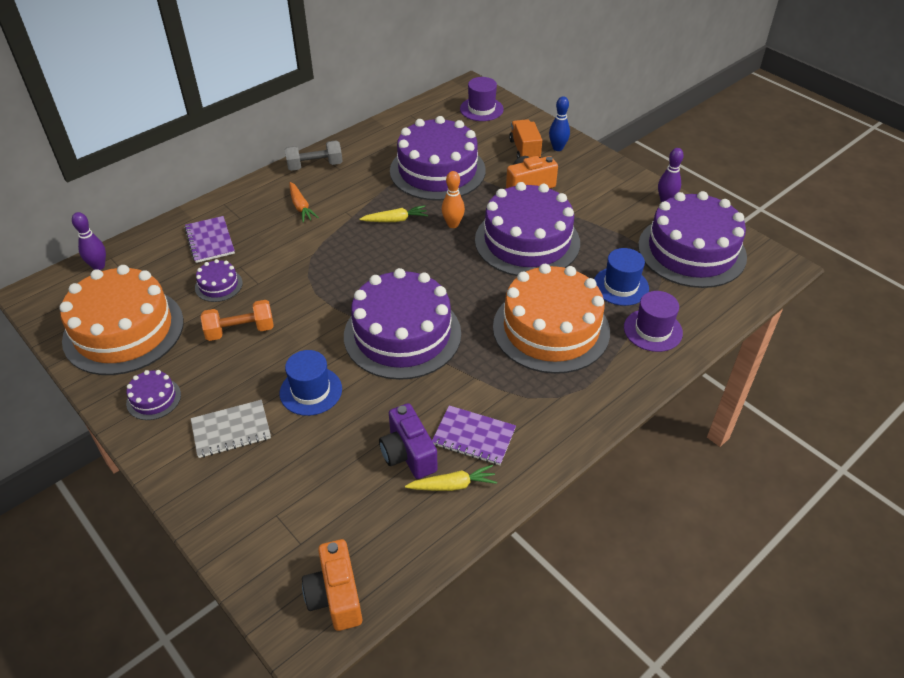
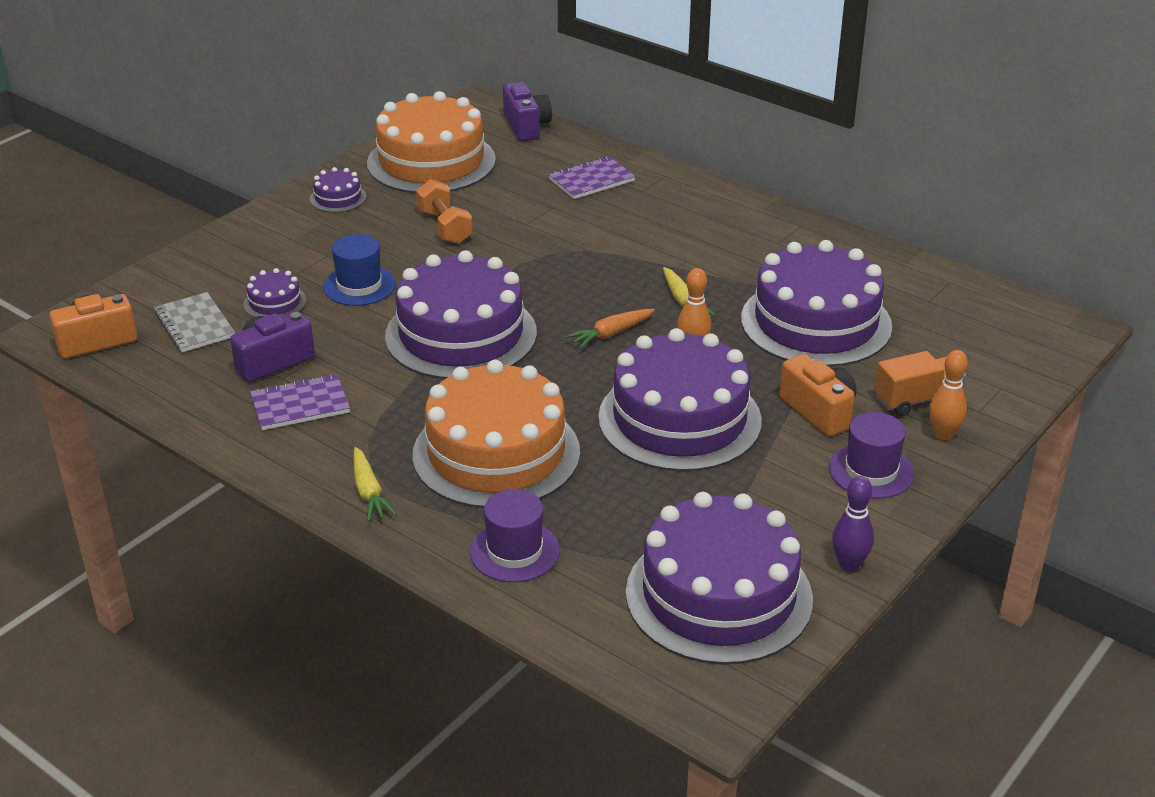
camera: 80 degrees right, 10 degrees down
purple bowling pin [72,212,106,270] -> purple camera [503,82,552,141]
grey notebook [191,400,271,458] -> grey notebook moved to [154,292,235,352]
purple cake [195,259,243,302] -> purple cake moved to [243,268,306,317]
grey dumbbell [285,140,343,171] -> none
orange carrot [290,182,319,223] -> orange carrot moved to [566,309,655,349]
yellow carrot [405,465,497,491] -> yellow carrot moved to [353,447,396,521]
purple notebook [432,405,516,465] -> purple notebook turned 60 degrees clockwise [250,374,350,430]
purple hat [460,77,504,121] -> purple hat moved to [829,412,915,499]
blue bowling pin [549,96,570,151] -> orange bowling pin [929,350,968,440]
blue hat [594,248,649,306] -> none

